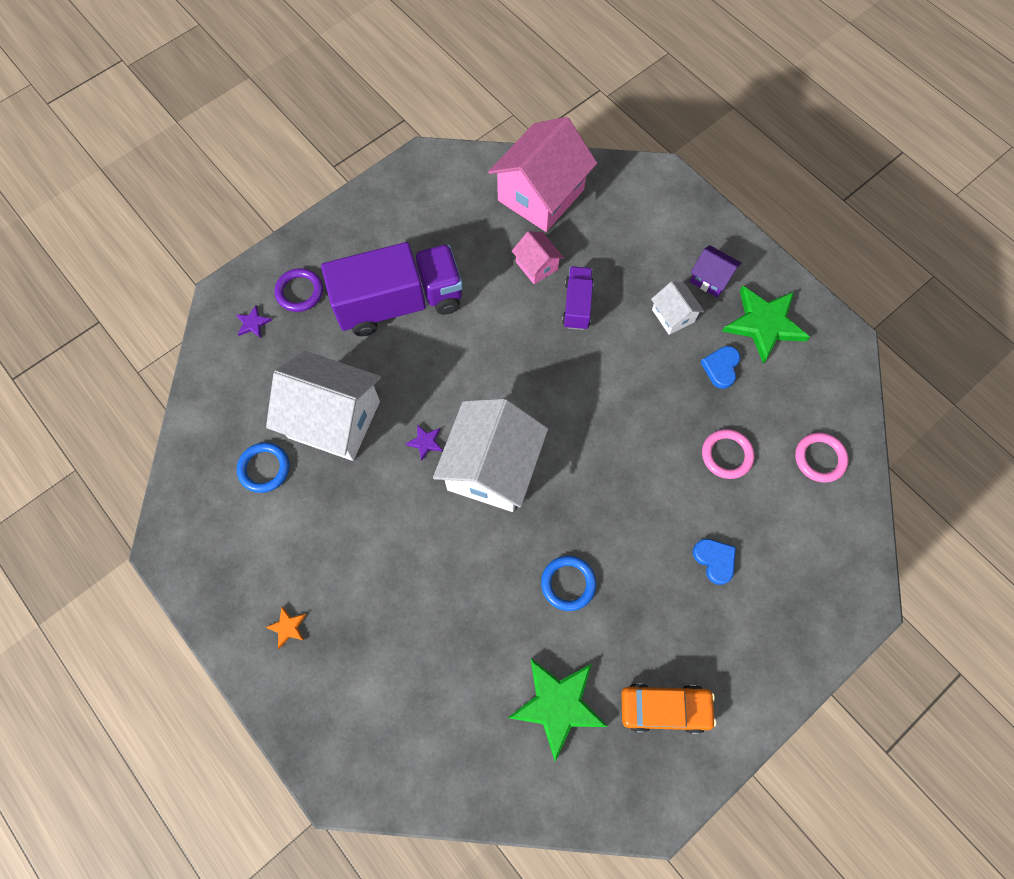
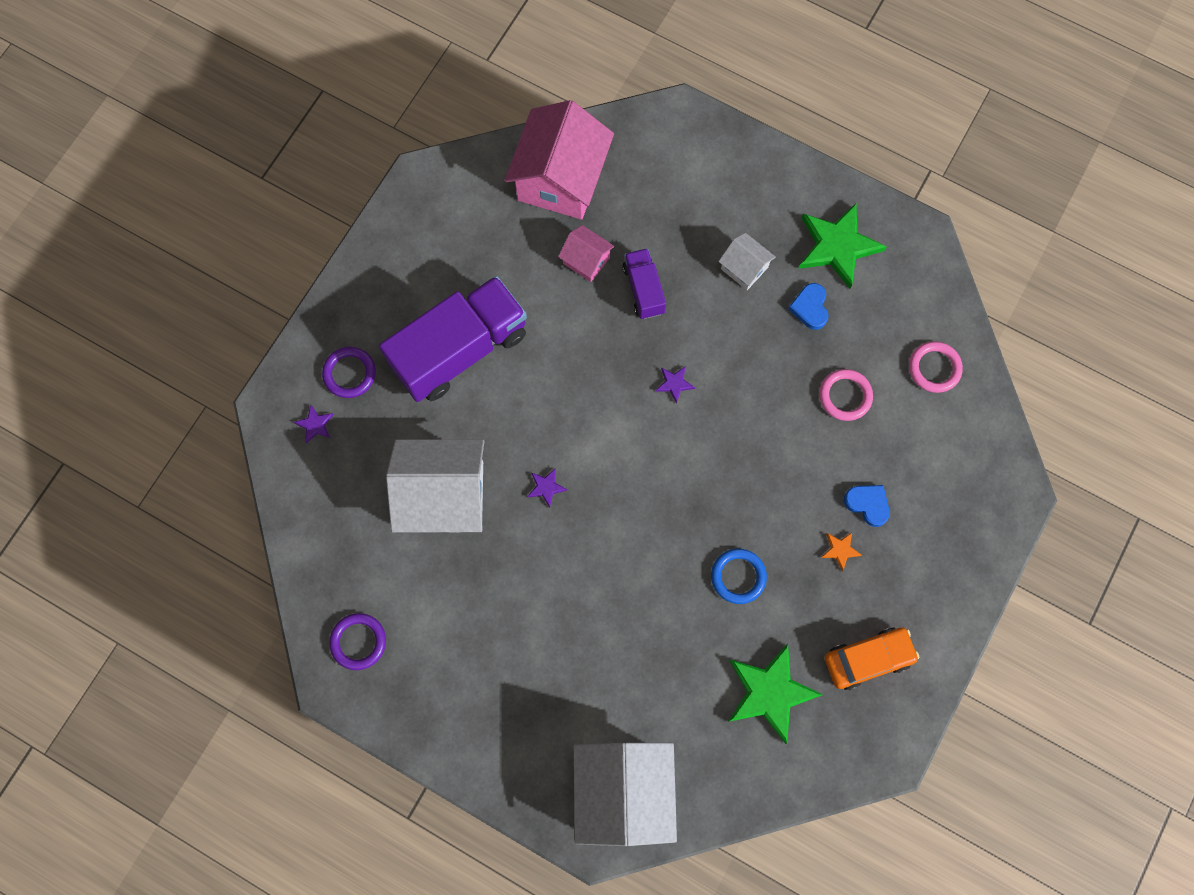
camera: 20 degrees left, 5 degrees up
blue ring [237,442,290,493] -> none
orange star [265,607,306,649] -> orange star moved to [821,532,862,571]
white house [433,398,548,512] -> white house moved to [574,743,677,846]
purple house [690,245,742,298] -> none
none -> purple ring [329,613,386,670]
none -> purple star [656,366,695,404]

